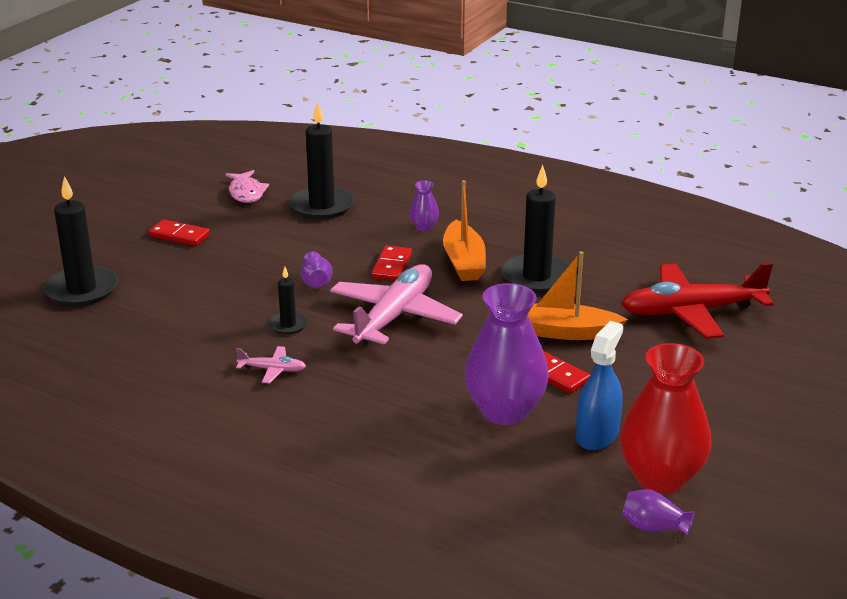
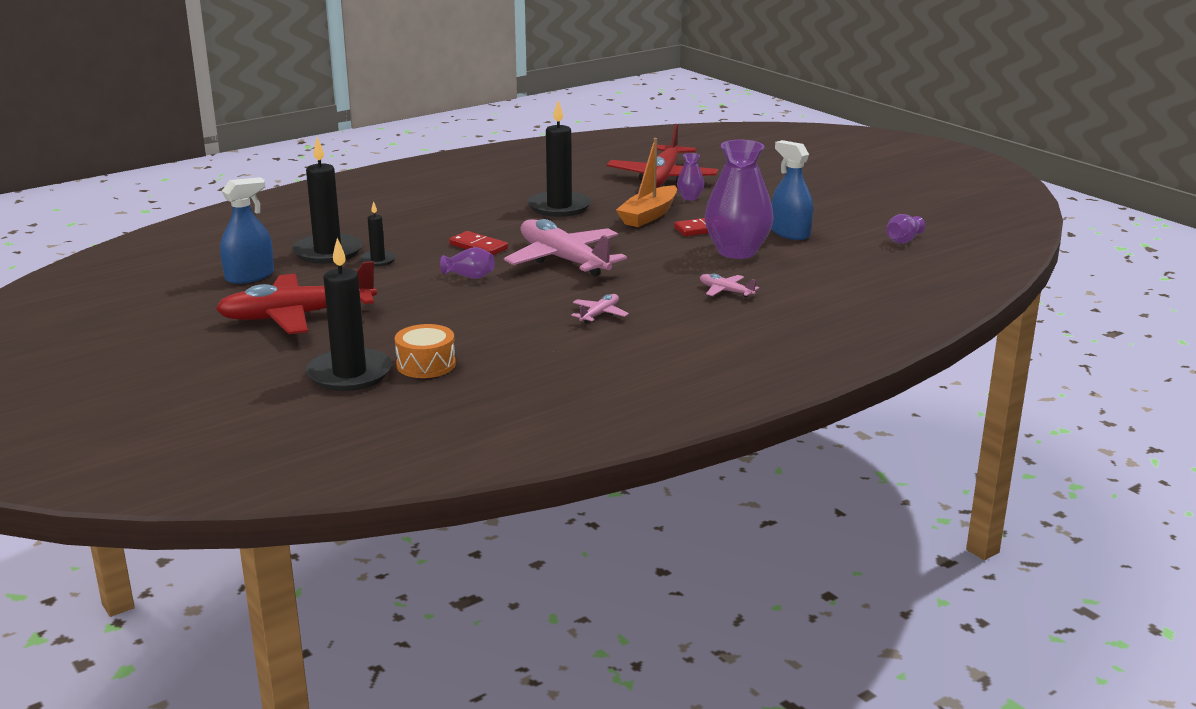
camera: 65 degrees left, 5 degrees down
red domino [149,219,210,246] -> red plane [216,261,377,334]
pink fish [225,170,269,203] -> blue spray bottle [220,177,274,284]
black candle [268,267,308,334] -> black candle moved to [359,201,396,267]
purple vase [410,180,439,231] -> purple vase moved to [677,153,704,200]
orange boat [443,180,486,281] -> none
red vase [620,343,711,494] -> none
none -> orange drum [395,324,456,378]
none -> pink plane [700,274,759,298]

